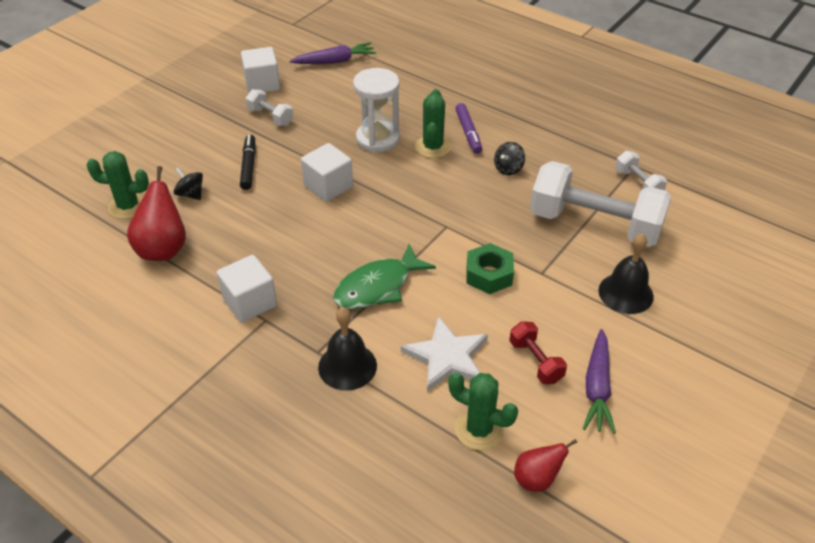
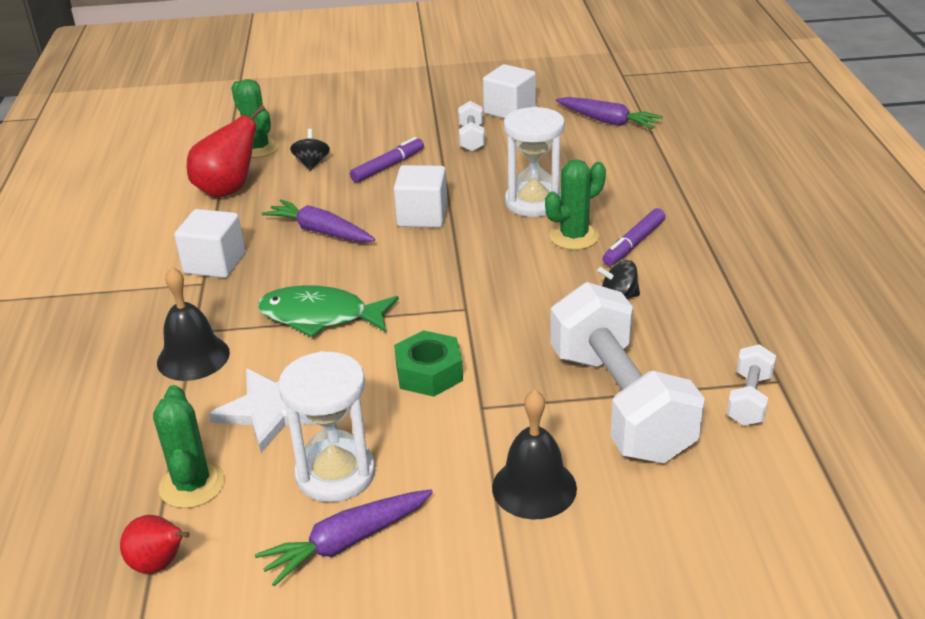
camera: 50 degrees right, 10 degrees down
black marker [240,135,256,190] -> purple marker [350,137,424,182]
red dumbbell [509,321,567,384] -> white hourglass [278,351,375,502]
none -> purple carrot [262,199,375,242]

